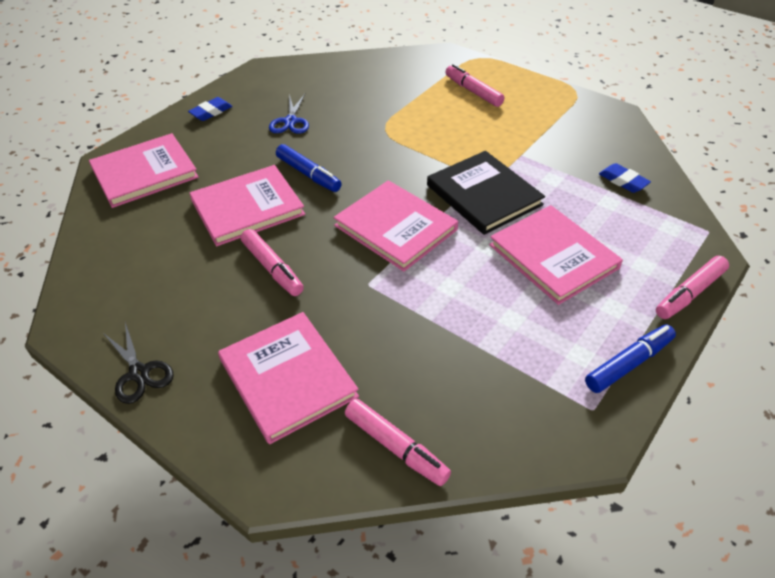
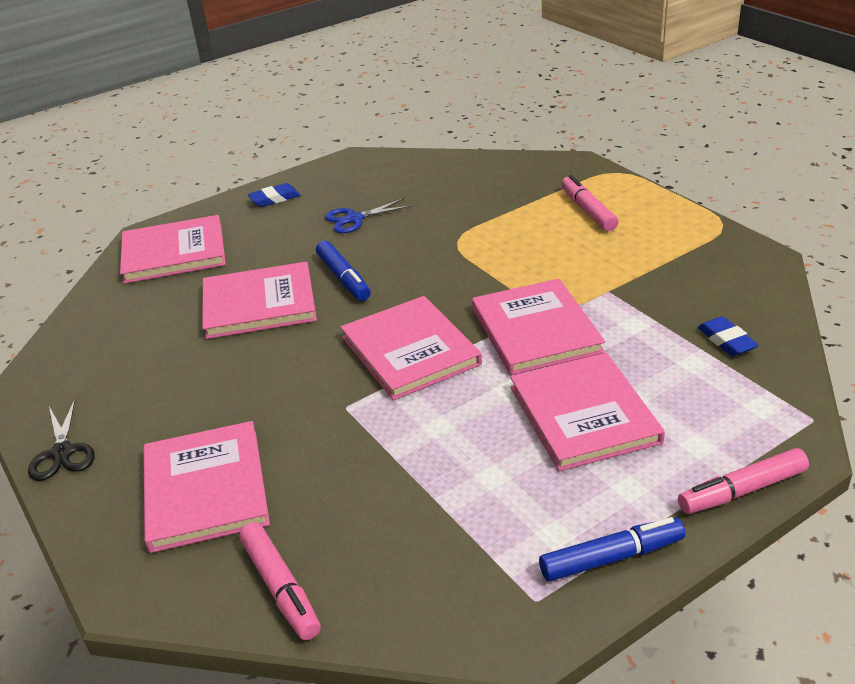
camera: 20 degrees right, 10 degrees down
pink marker [241,229,304,296] -> none
blue scissors [269,94,309,134] -> blue scissors turned 45 degrees clockwise [325,198,412,233]
black book [427,151,545,235] -> pink book [472,279,605,375]

